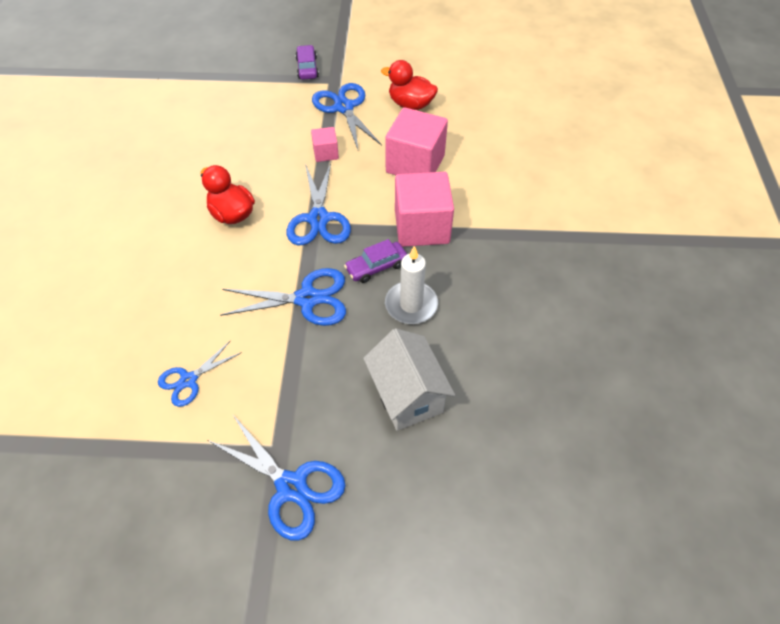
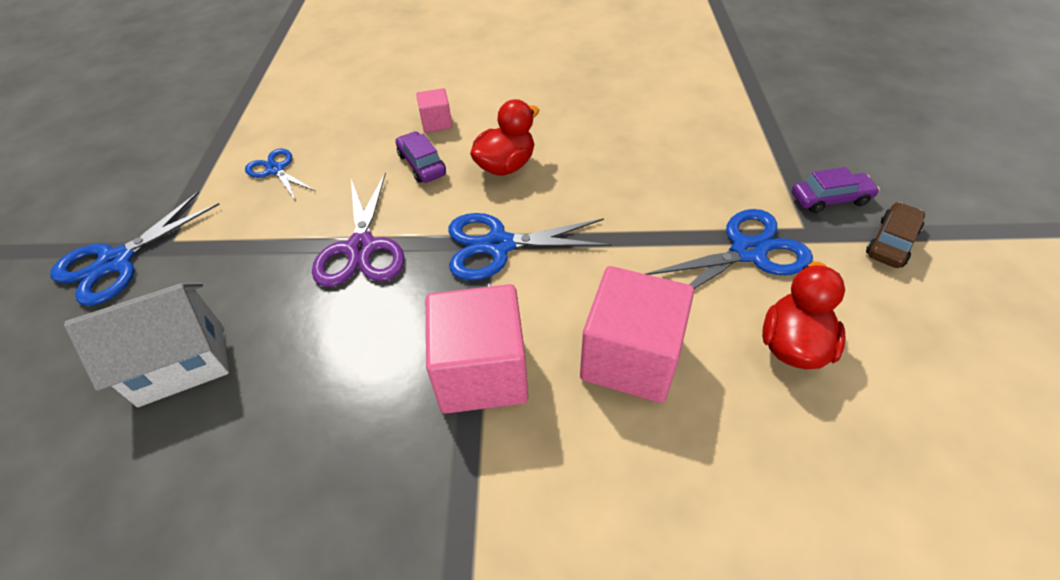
camera: 90 degrees right, 5 degrees down
blue scissors [220,268,346,326] -> purple scissors [312,173,404,287]
pink cube [311,127,339,162] -> pink cube moved to [416,88,452,133]
purple car [344,239,407,283] -> purple car moved to [396,131,446,183]
white candle [385,246,438,324] -> none
none -> brown car [866,202,925,268]

